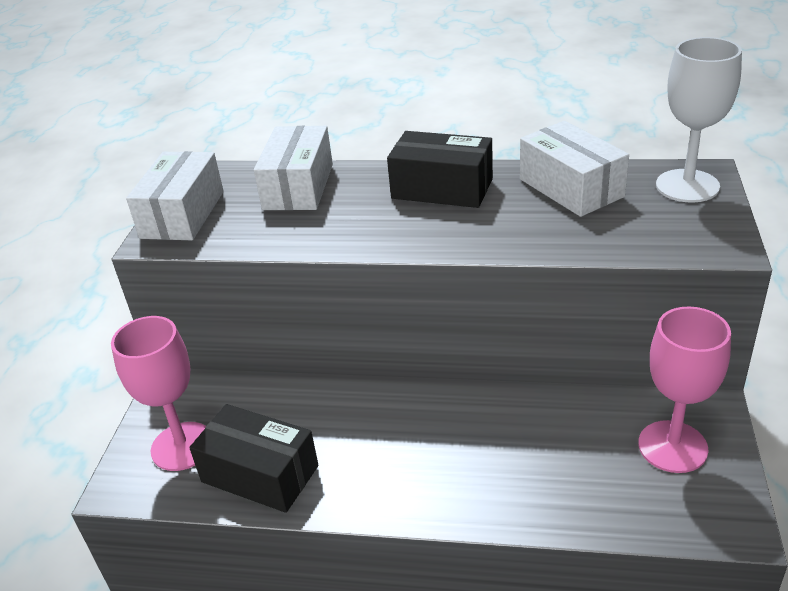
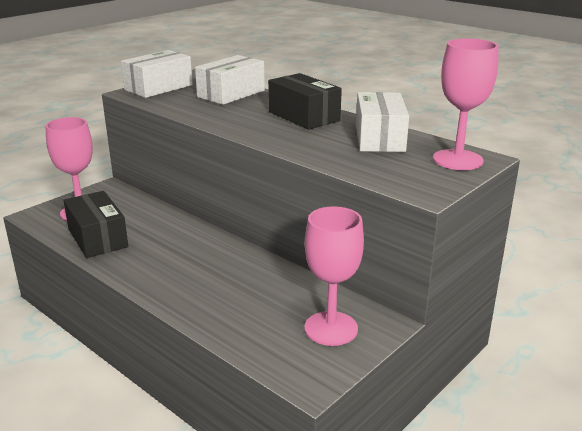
camera: 30 degrees right, 10 degrees down
white goblet [656,37,742,203] -> pink goblet [433,39,499,170]

